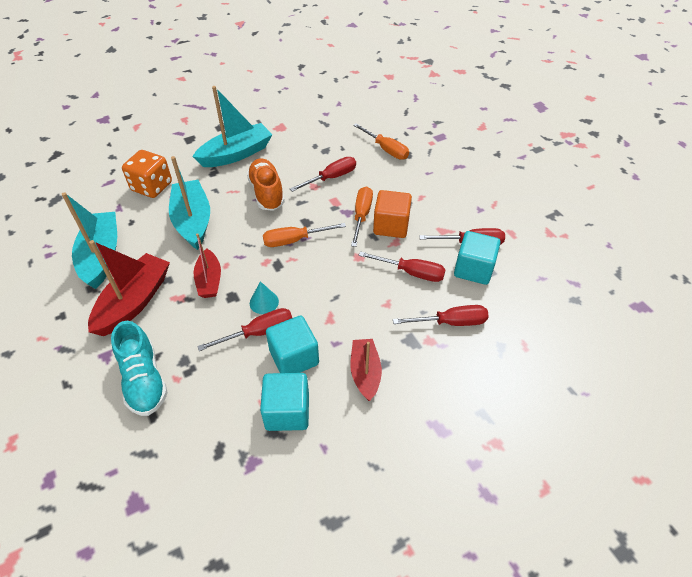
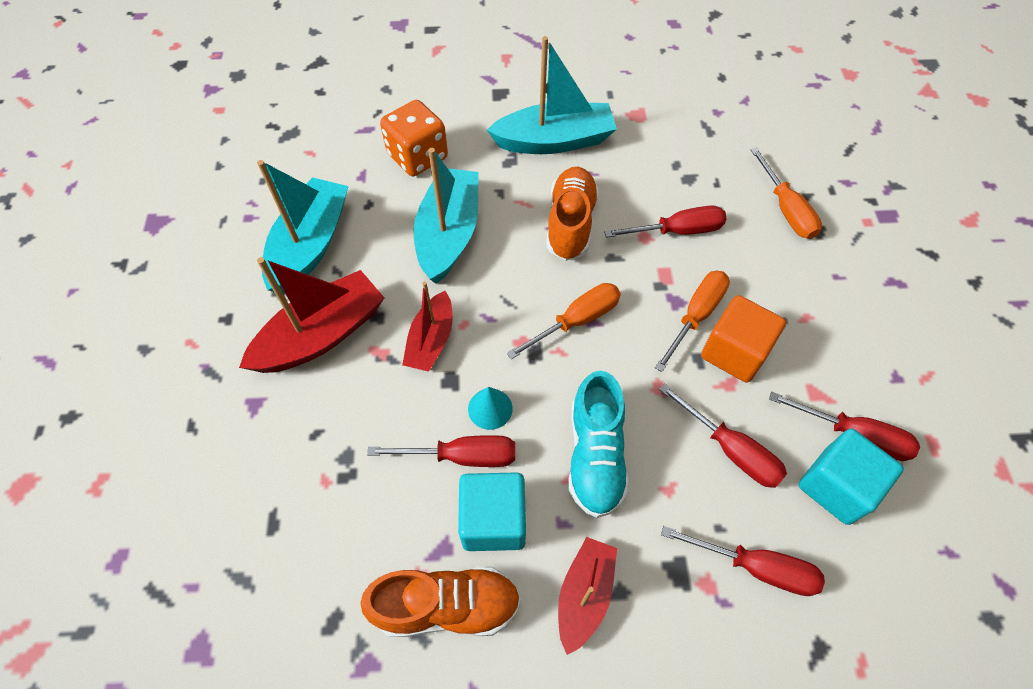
camera: 25 degrees right, 10 degrees up
turquoise shoe [111,321,168,416] -> turquoise shoe moved to [569,371,629,518]
turquoise cube [260,373,309,431] -> orange shoe [360,566,521,637]
orange screwdriver [263,223,346,247] -> orange screwdriver turned 135 degrees clockwise [506,283,621,359]

